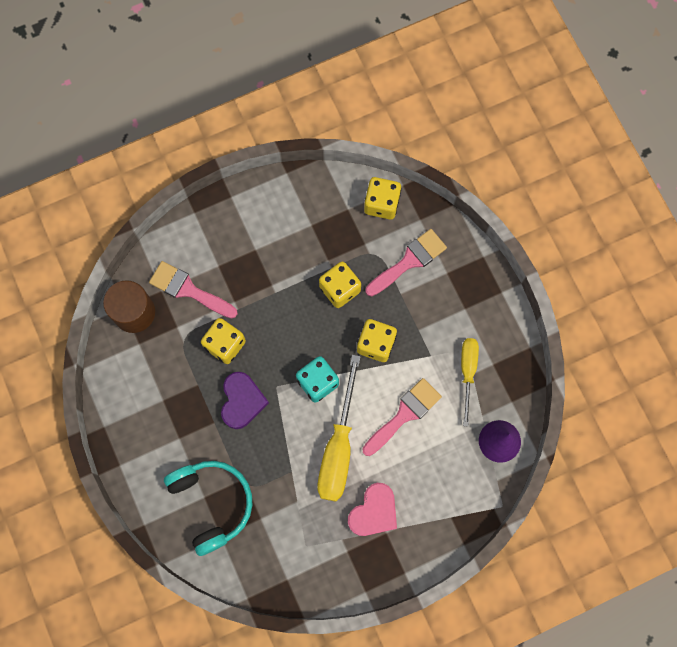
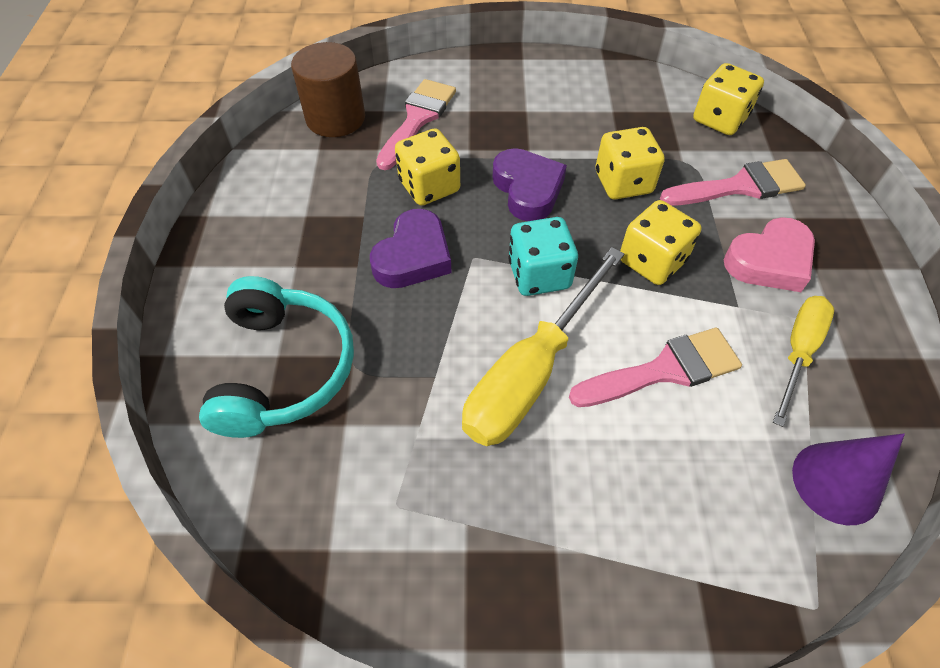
camera: 25 degrees right, 20 degrees down
pink brush [149,261,238,318] -> pink brush turned 60 degrees clockwise [376,79,456,170]
pink heart [348,483,397,536] -> pink heart moved to [724,217,815,292]
none -> purple heart [492,148,567,221]

